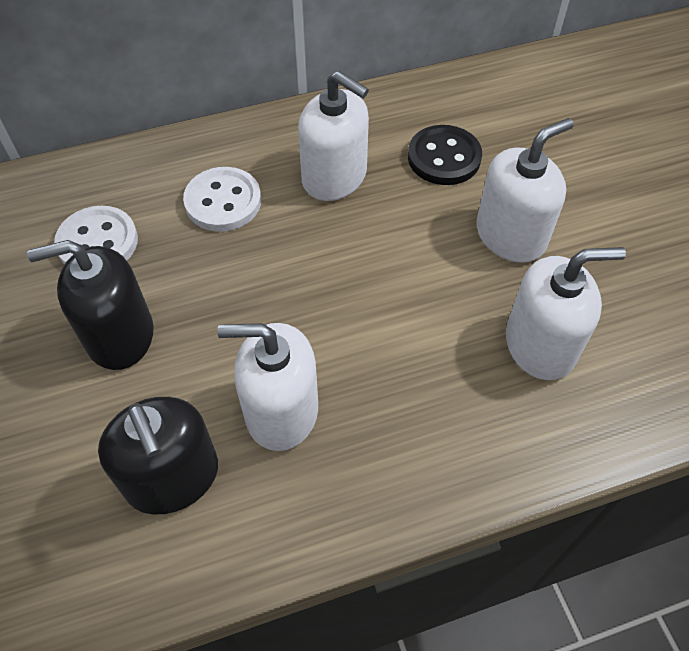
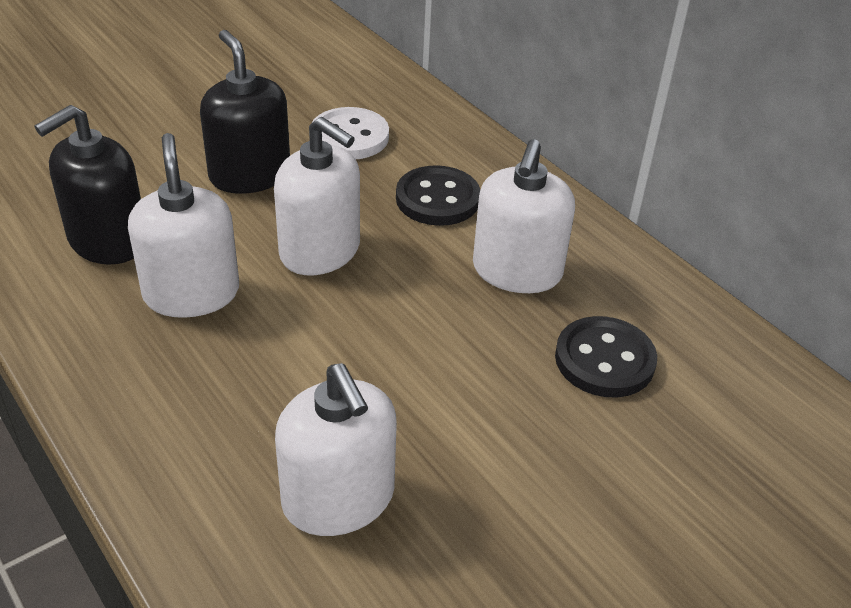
camera: 70 degrees right, 15 degrees down
white button [183,167,261,232] -> black button [396,165,480,226]
white soap dispenser [476,118,574,263] -> white soap dispenser moved to [274,117,360,275]

